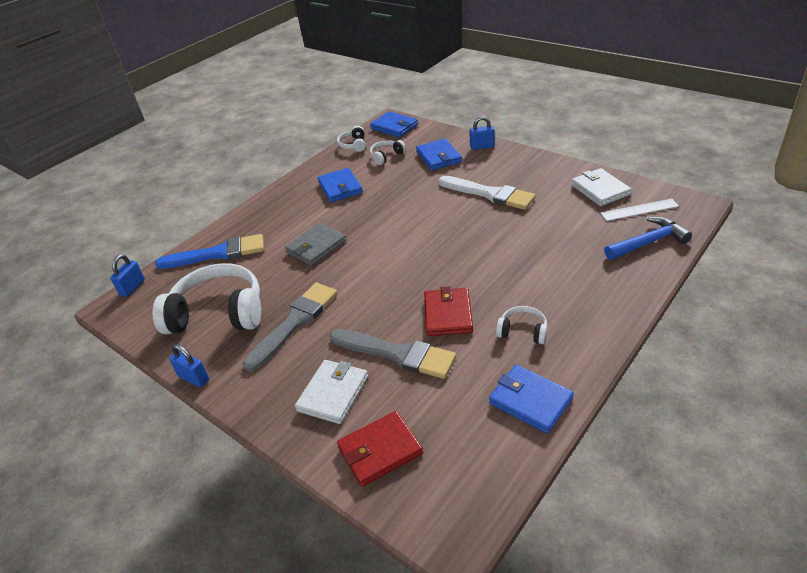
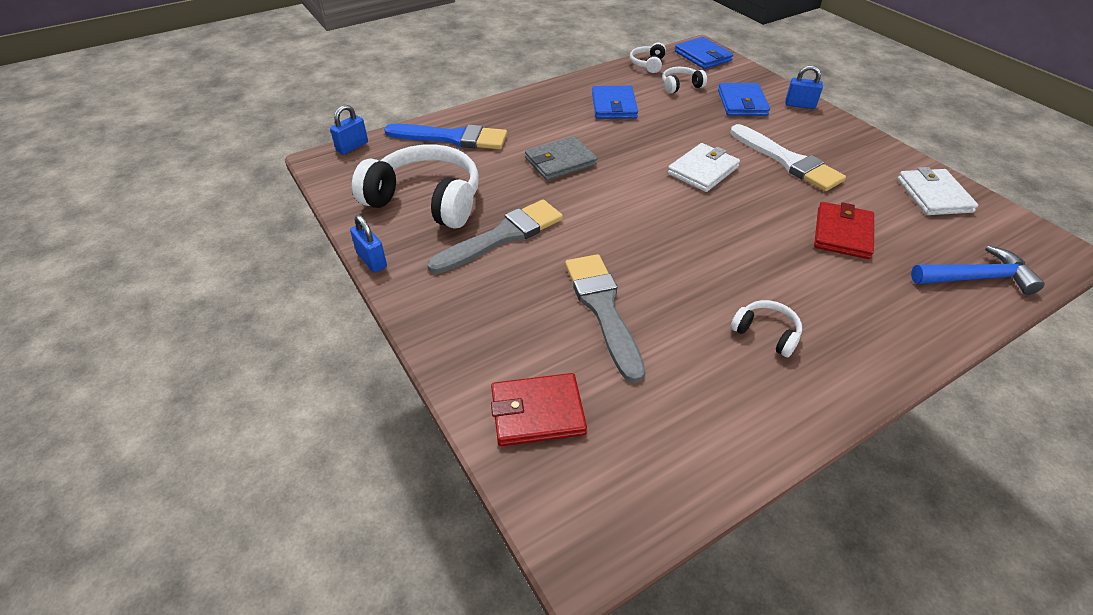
camera: 15 degrees right, 5 degrees up
white wallet [295,360,368,424] -> white wallet moved to [667,143,740,192]
grey brush [329,329,456,379] -> grey brush turned 150 degrees counterclockwise [565,254,645,383]
red wallet [424,286,473,336] -> red wallet moved to [814,202,874,259]
blue wallet [489,365,574,434] -> none
white ruler [600,199,679,221] -> none

